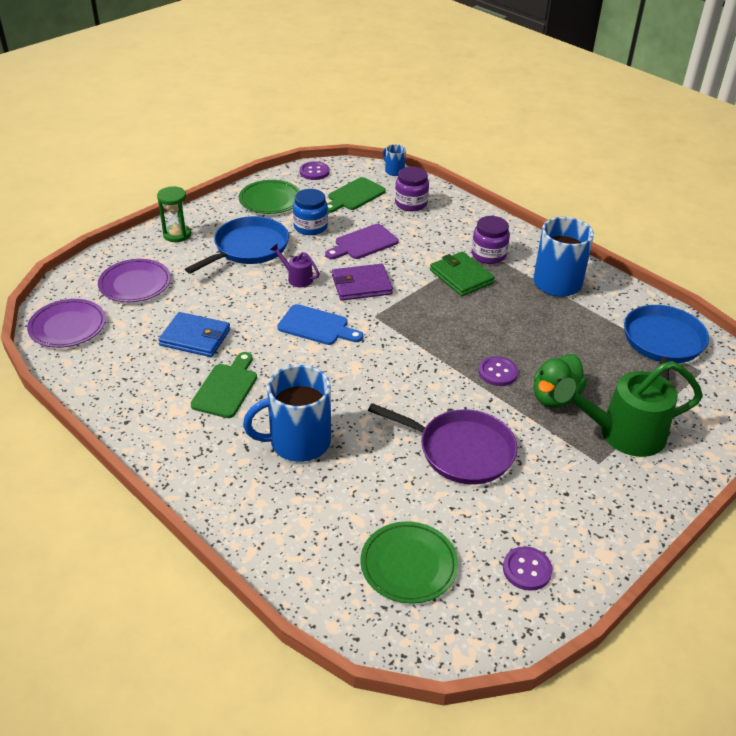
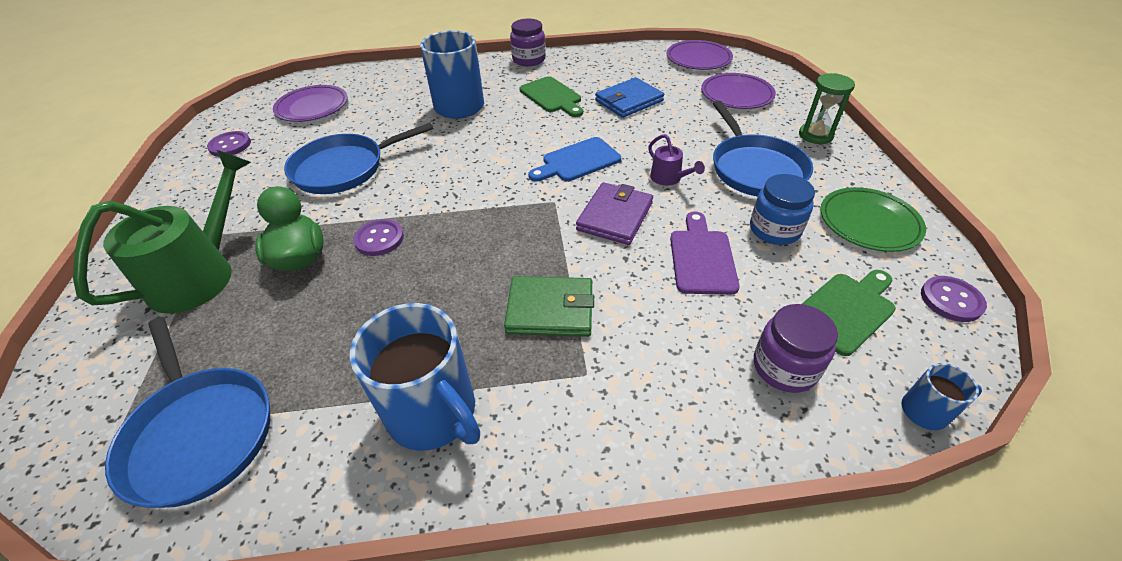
camera: 130 degrees right, 5 degrees up
purple watering can [270,244,320,288] -> purple watering can turned 75 degrees clockwise [648,134,705,186]
green cutting board [327,177,386,213] -> green cutting board turned 60 degrees clockwise [802,270,896,356]
green plate [360,521,458,603] -> purple plate [273,85,348,122]
purple pan [368,403,517,484] -> blue pan [284,123,434,194]
purple jar [472,216,510,264] -> purple jar moved to [510,19,546,66]

